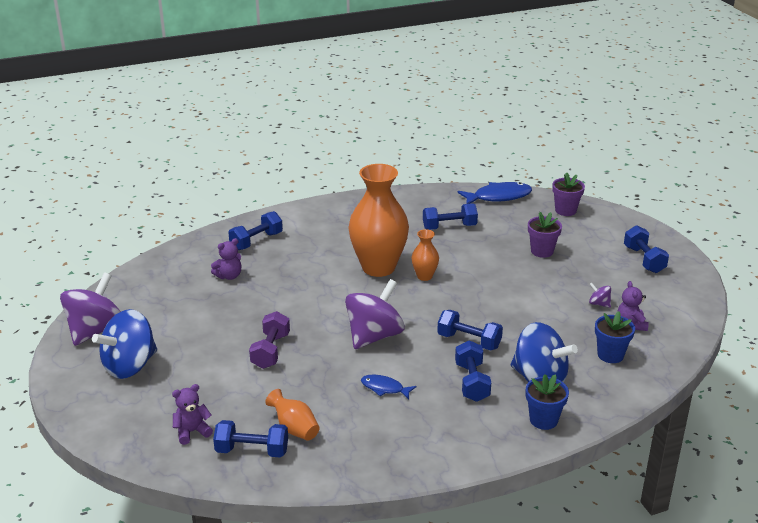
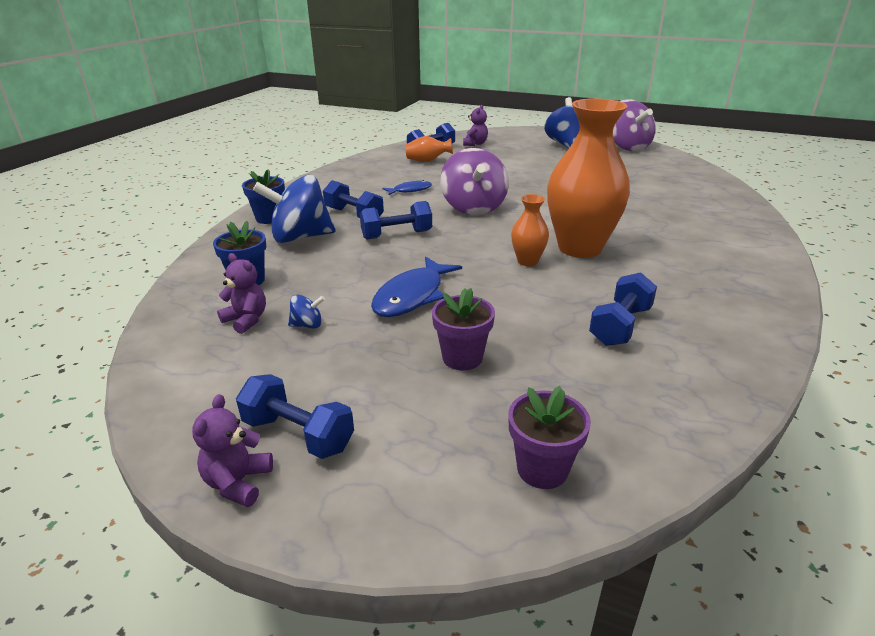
camera: 135 degrees right, 0 degrees up
purple teddy bear [211,238,241,280] -> purple teddy bear moved to [192,394,273,507]
blue dumbbell [228,211,283,250] -> none
purple dumbbell [249,311,290,369] -> none
blue fish [457,182,532,204] -> blue fish moved to [371,257,462,317]
purple spinning top [589,283,611,308] -> blue spinning top [288,294,325,328]

